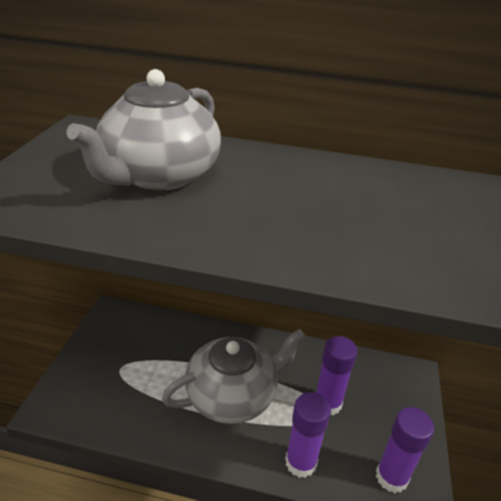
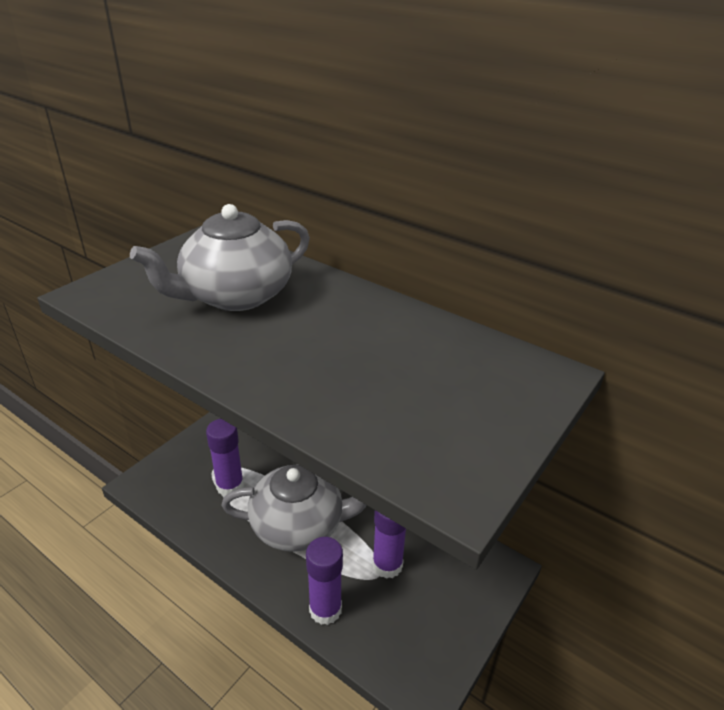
camera: 25 degrees right, 0 degrees up
purple glue stick [376,407,434,493] -> purple glue stick moved to [206,419,244,496]

